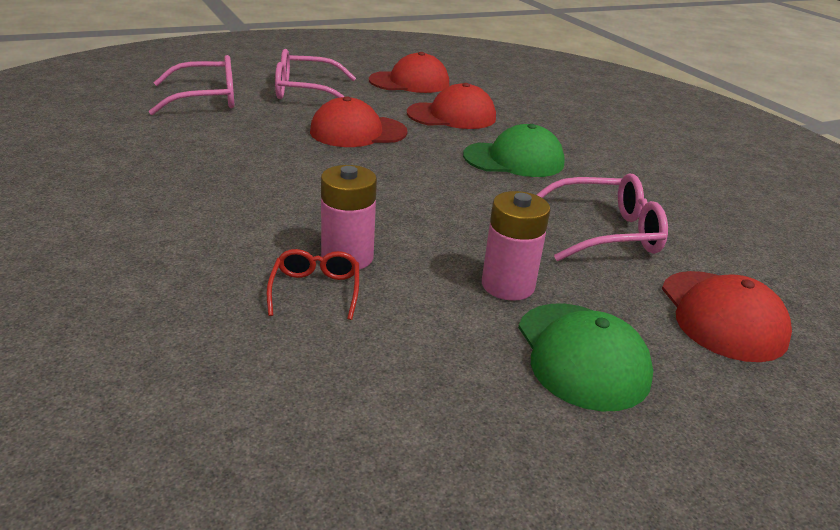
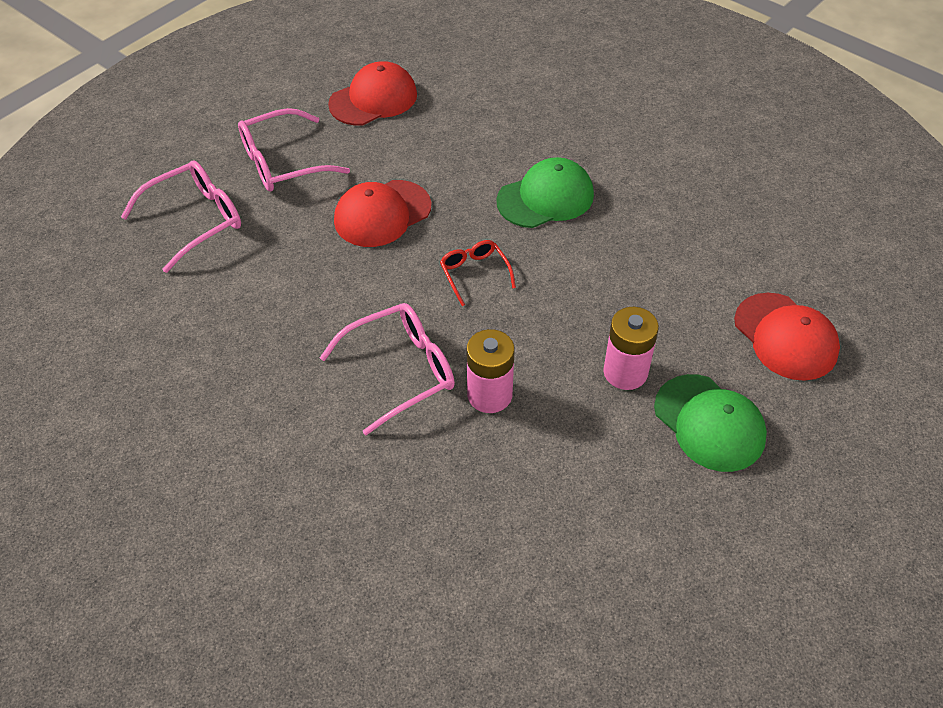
camera: 20 degrees left, 20 degrees up
red glasses [267,249,359,320] -> red glasses moved to [440,240,516,306]
red cap [407,83,496,129] -> none
pink glasses [537,174,668,261] -> pink glasses moved to [320,303,455,435]

